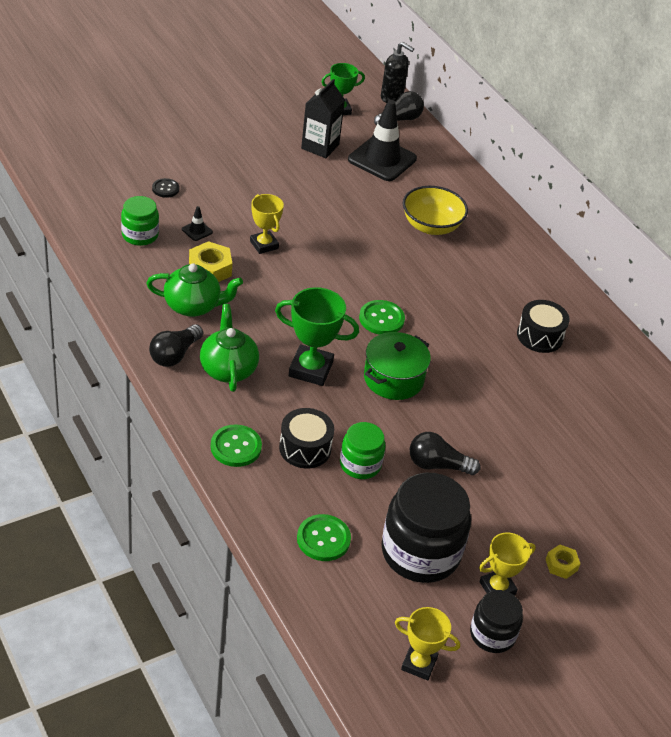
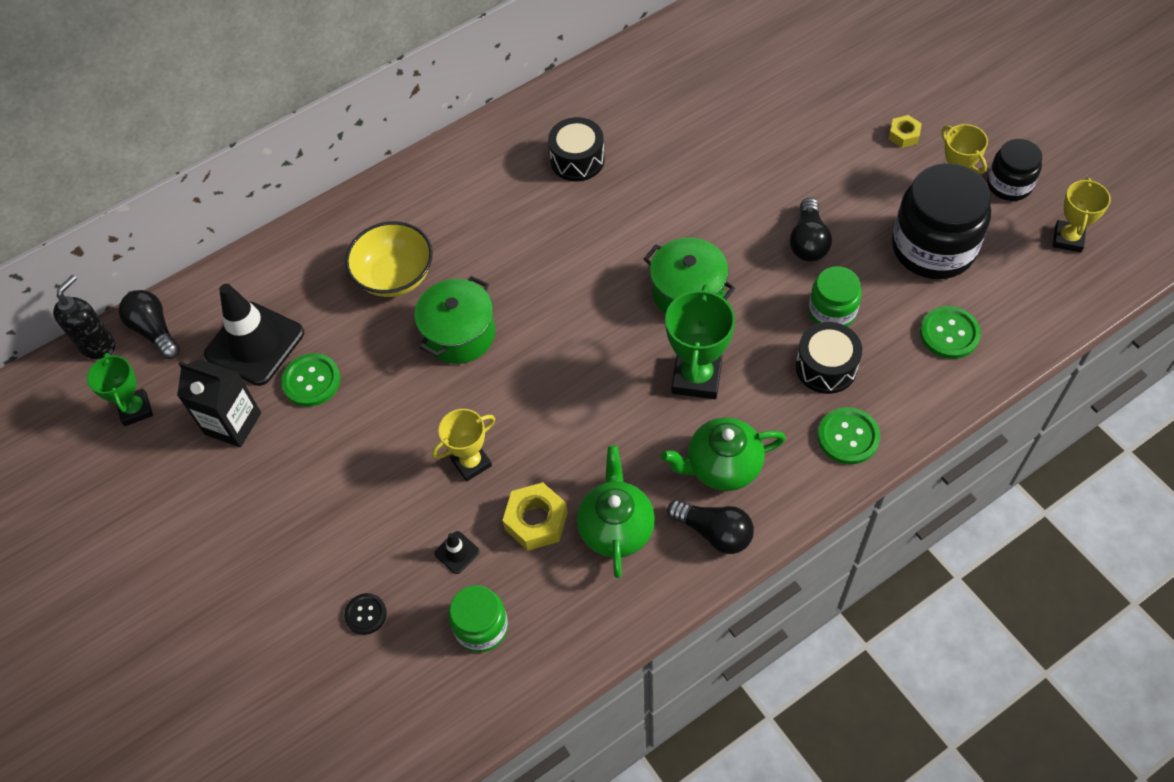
camera: 85 degrees left, 15 degrees up
green button [359,300,405,335] -> green button moved to [281,353,341,407]
none -> green pot [414,276,495,364]

